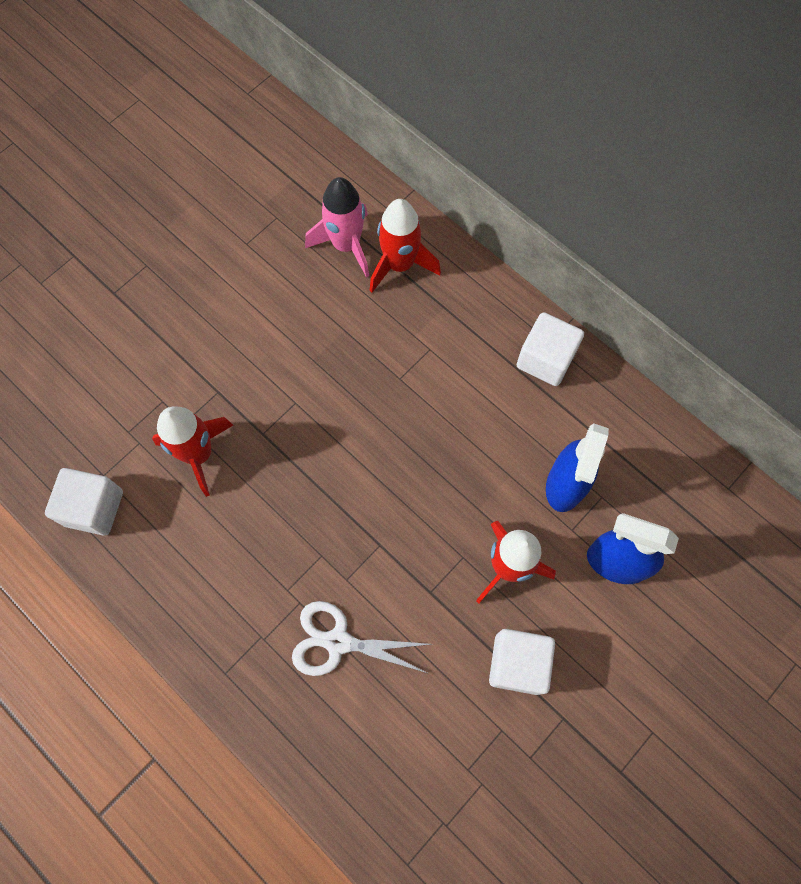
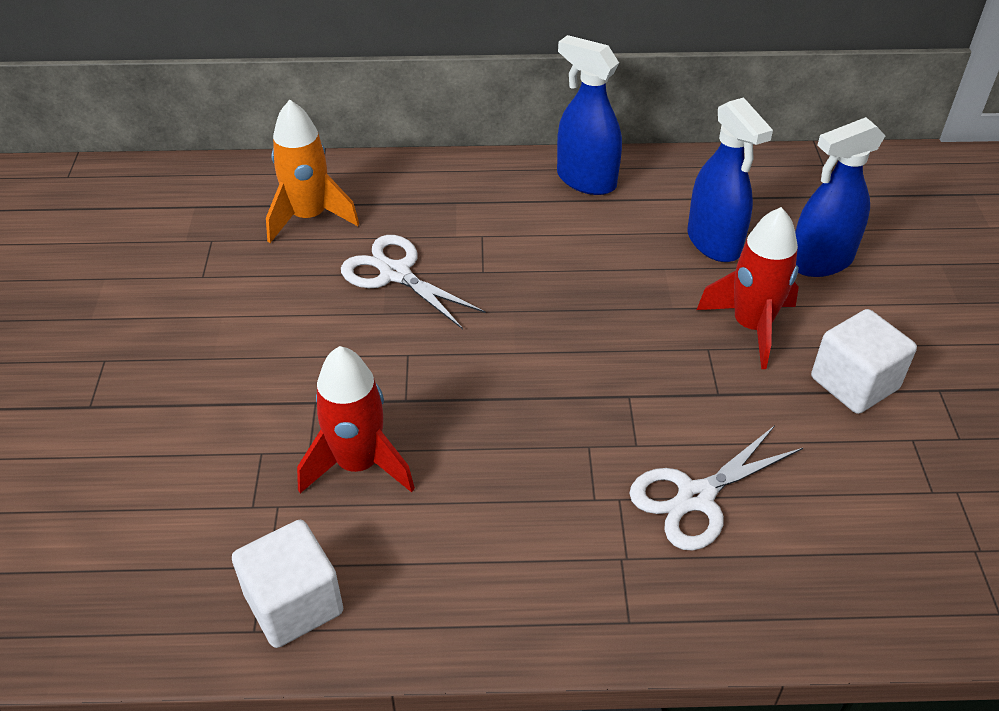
camera: 45 degrees left, 25 degrees down
pink rocket [305,177,369,277] -> orange rocket [266,100,359,243]
red rocket [369,199,441,292] -> none
white cube [517,312,584,386] -> blue spray bottle [557,35,622,195]
none -> white scissors [341,235,486,329]

